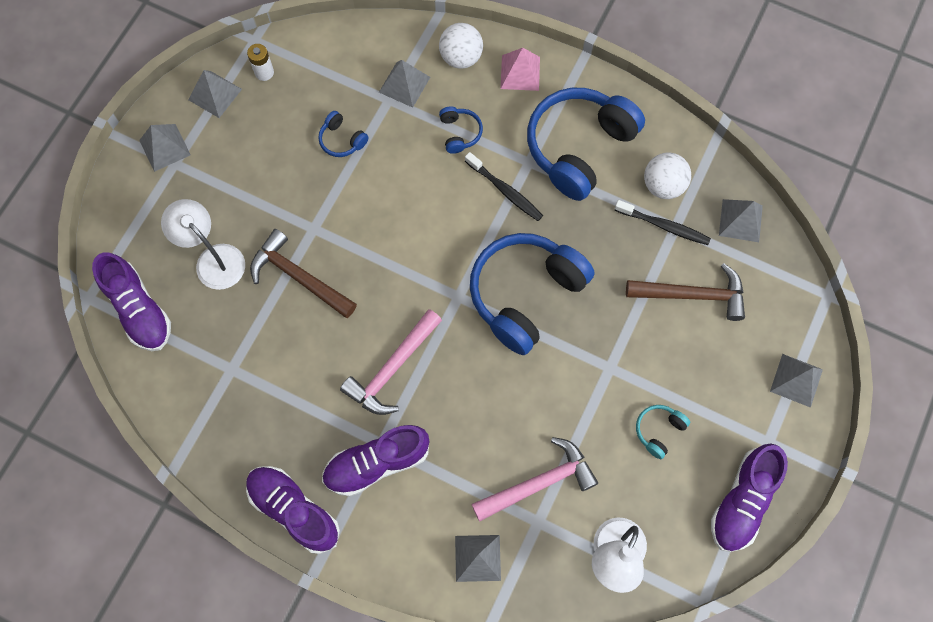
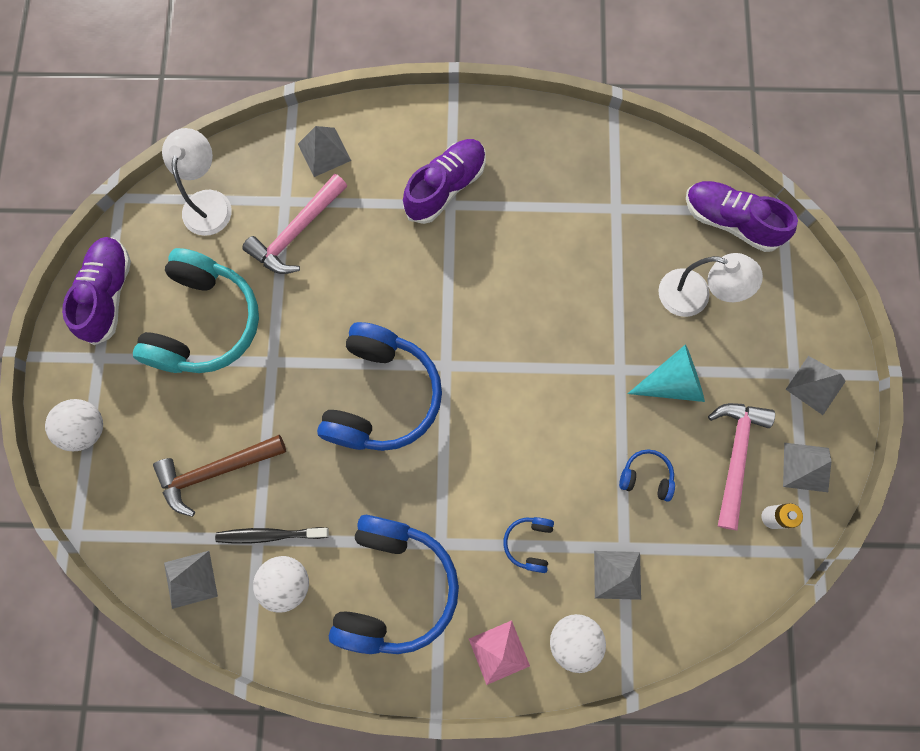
camera: 155 degrees right, 5 degrees up
purple shoe [246,466,340,554] -> none
brown hammer [250,229,357,318] -> none
pink hammer [340,309,442,415] -> pink hammer moved to [708,403,775,530]
blue headphones [439,106,483,154] -> blue headphones turned 45 degrees clockwise [503,517,554,573]
black toothbrush [465,152,543,221] -> none
turquoise headphones [636,405,690,459] -> turquoise headphones [133,248,259,373], size x2.37
grey pyramid [770,354,823,408] -> white ball [45,399,103,451]
none -> turquoise cone [627,344,705,402]

